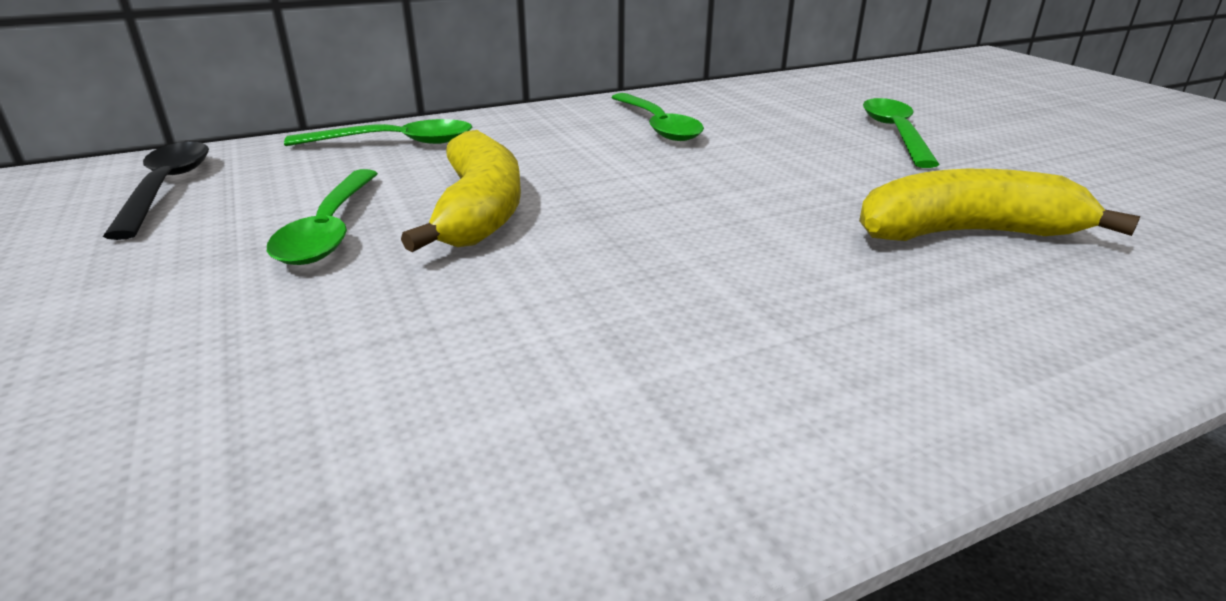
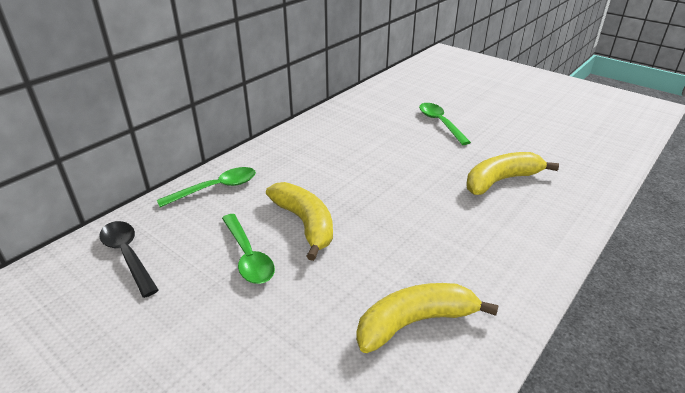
camera: 25 degrees left, 5 degrees up
green spoon [611,93,704,141] -> none
none -> yellow banana [356,283,499,353]

